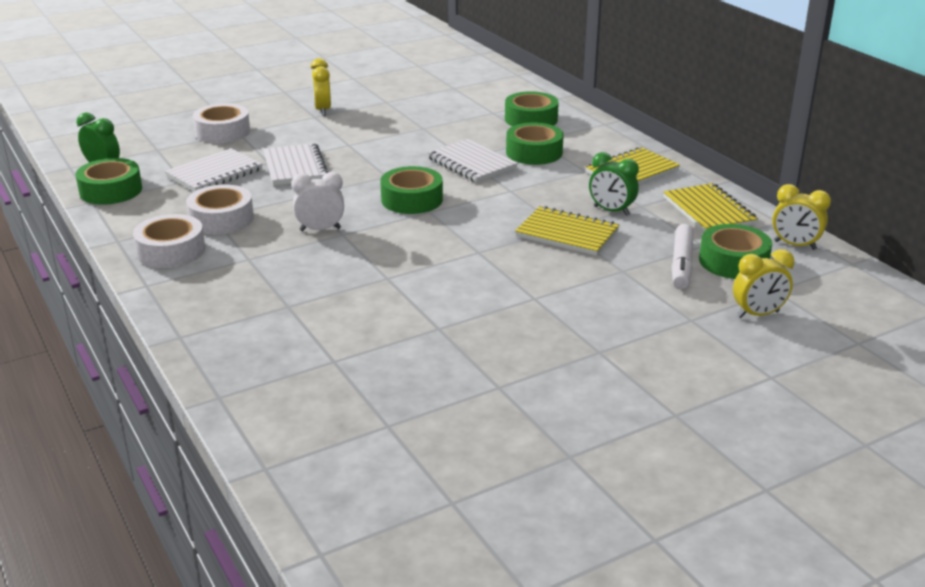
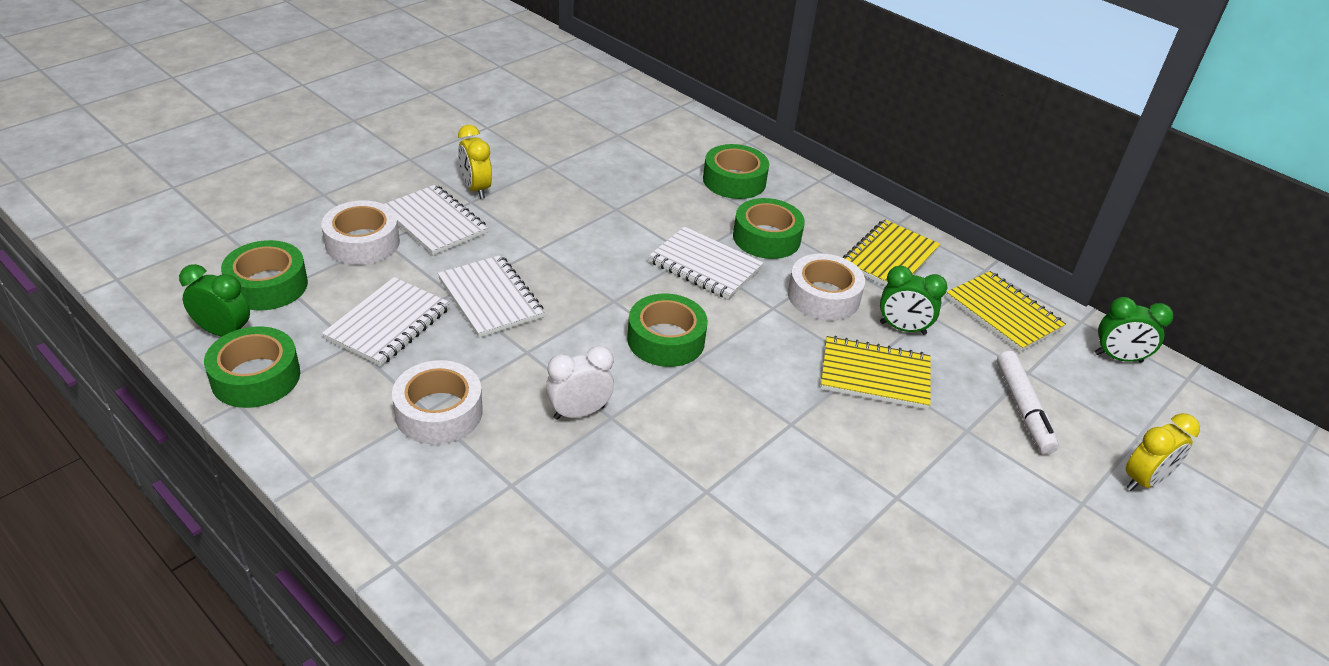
camera: 20 degrees left, 10 degrees up
white tape [133,214,205,268] -> white tape moved to [788,253,865,321]
green tape [699,224,772,279] -> green tape moved to [221,240,308,310]
yellow clock [772,184,831,250] -> green clock [1095,297,1173,363]
none -> white notebook [385,184,488,255]

